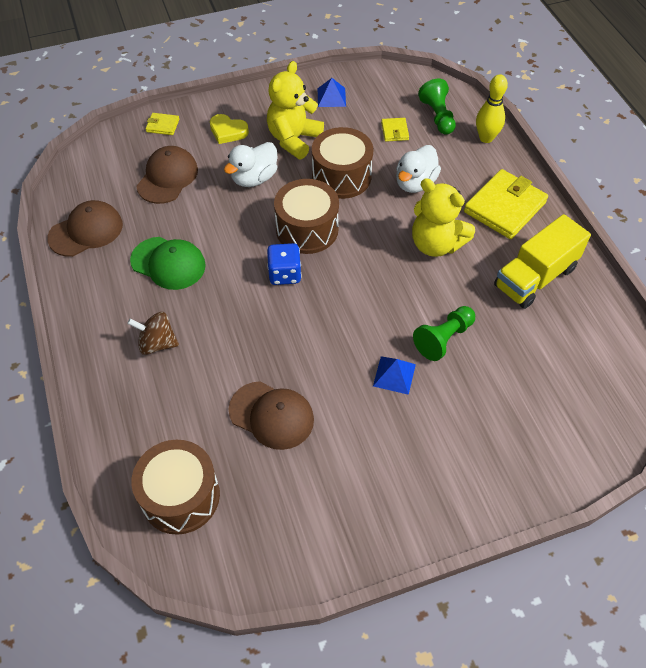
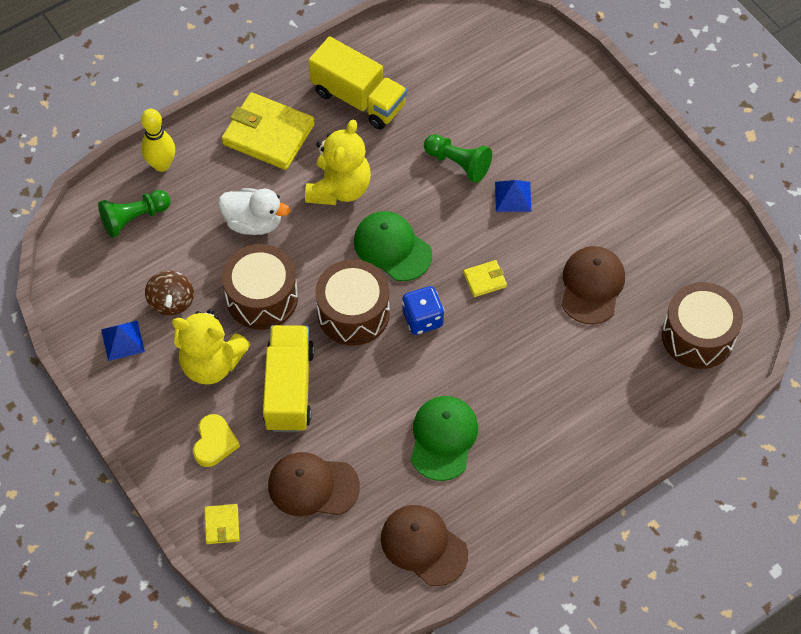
camera: 105 degrees left, 5 degrees up
brown spinning top [127,312,179,355] -> brown spinning top moved to [145,271,194,315]
white duck [224,142,277,187] -> yellow truck [263,325,314,432]
yellow wallet [381,118,409,142] -> yellow wallet moved to [463,260,507,297]
none -> green cap [354,211,432,281]

